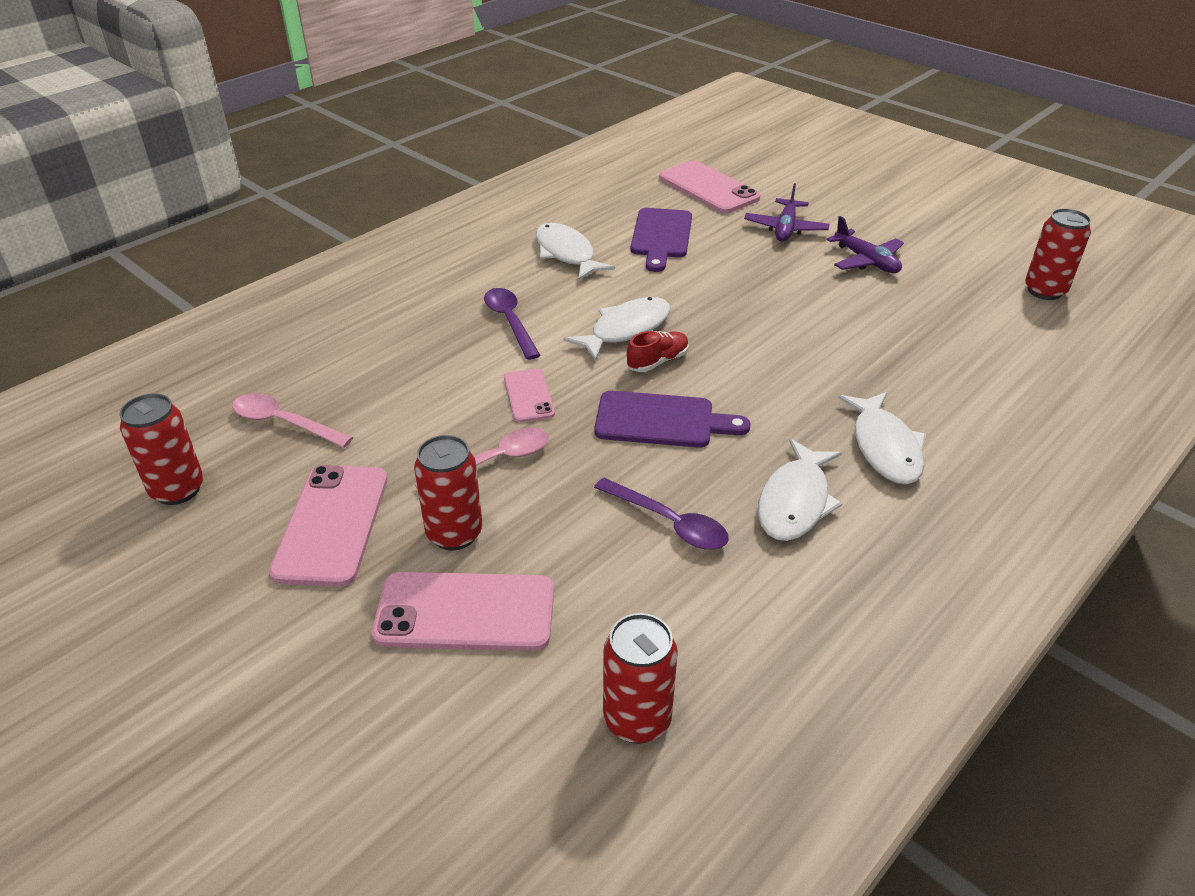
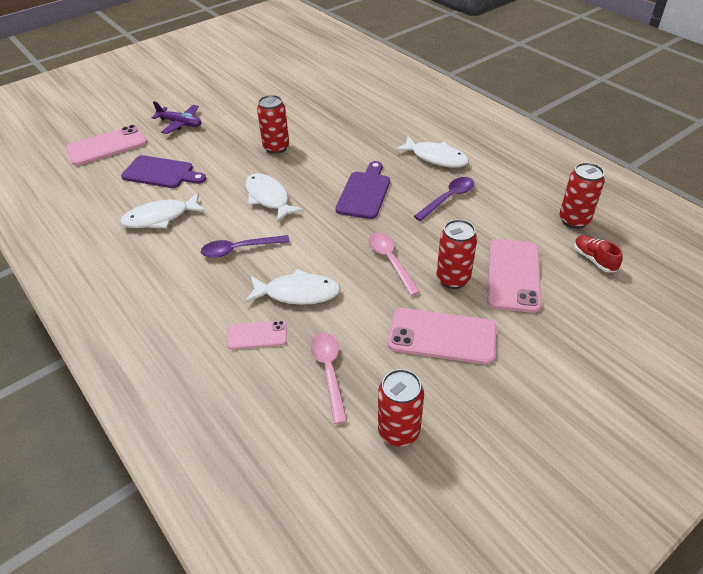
camera: 80 degrees left, 5 degrees up
pink spoon [232,393,353,448] -> pink spoon turned 135 degrees clockwise [311,333,347,424]
pink phone [504,369,555,422] -> pink phone moved to [227,320,287,350]
red shoe [627,331,689,372] -> red shoe moved to [574,235,623,273]
purple plane [826,216,904,273] -> none
white fish [838,392,926,485] -> white fish moved to [245,269,341,305]
red can [1025,208,1091,300] -> red can moved to [257,95,289,154]

